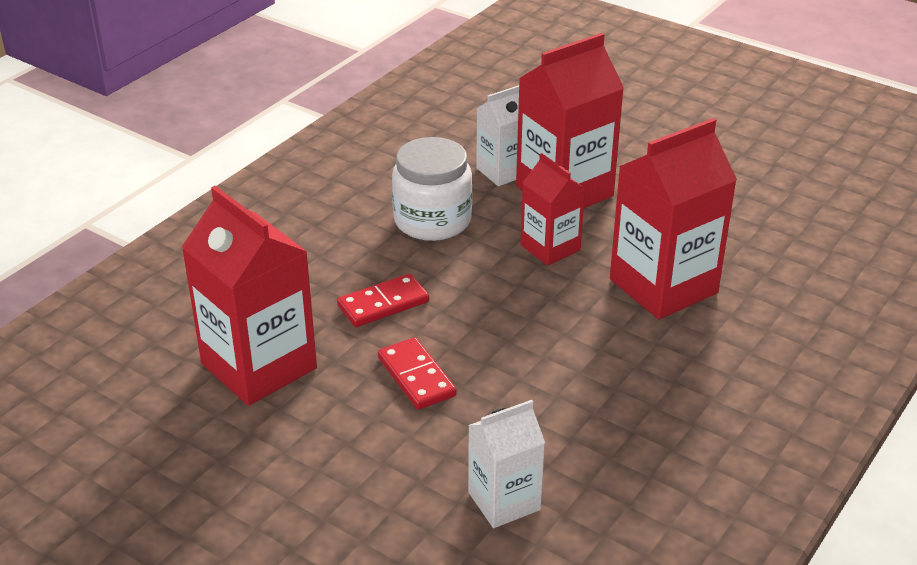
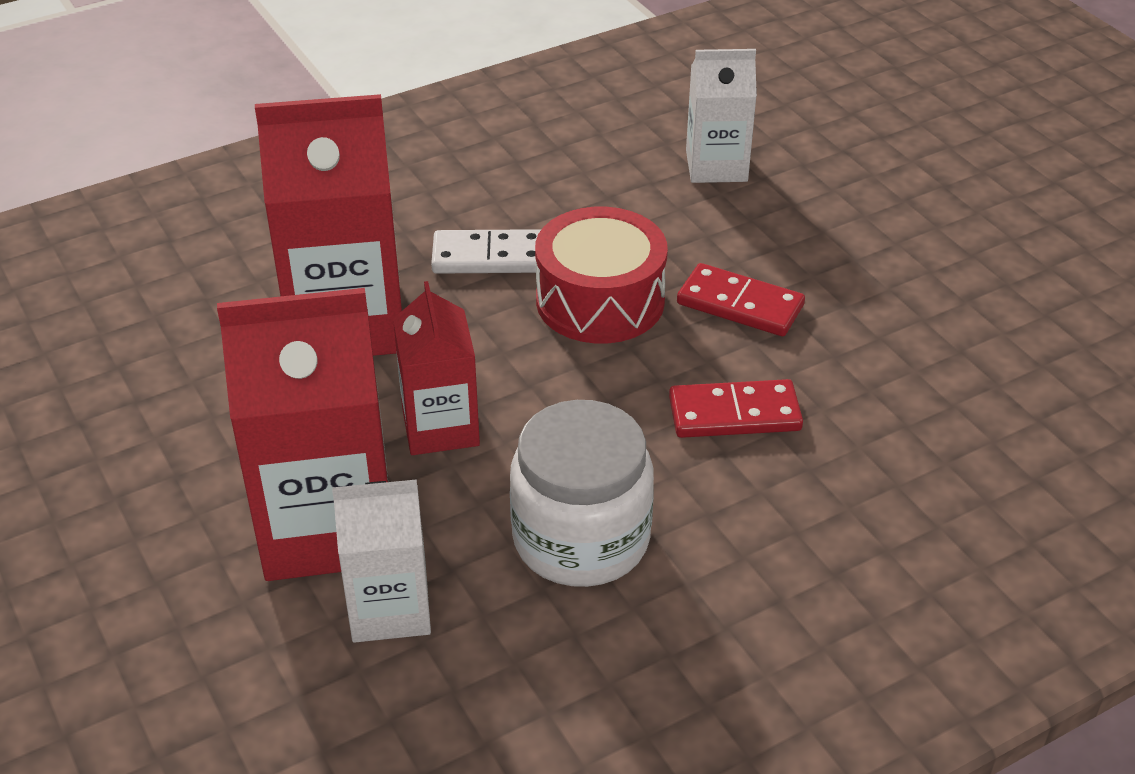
camera: 155 degrees left, 5 degrees up
red carton [182,186,317,406] -> none
red domino [378,337,457,410] -> red domino turned 60 degrees counterclockwise [677,263,805,336]
none -> white domino [431,229,542,274]
none -> red drum [535,207,668,343]

